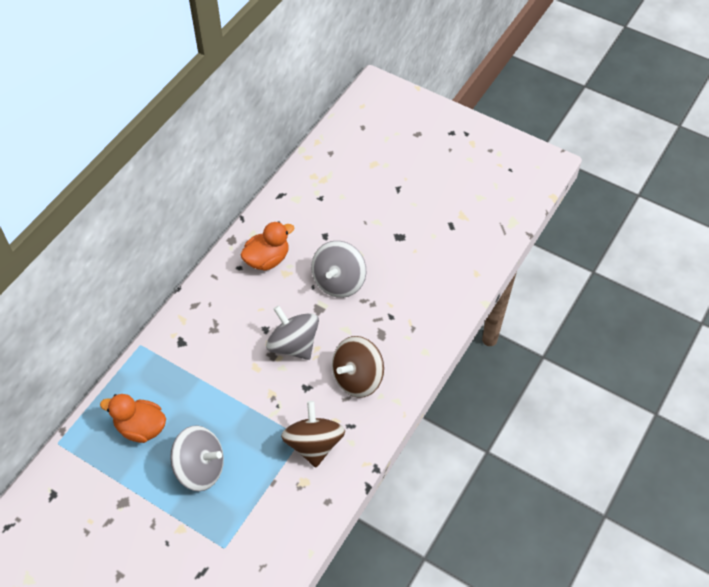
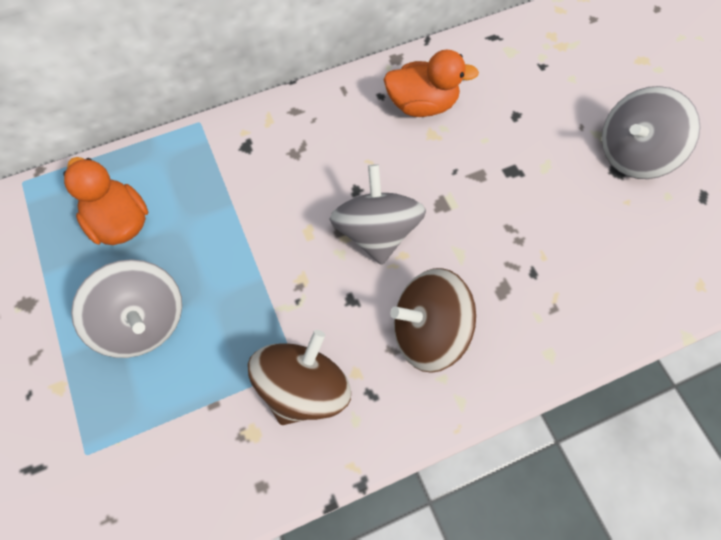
camera: 35 degrees right, 10 degrees up
grey spinning top [311,241,366,298] -> grey spinning top moved to [602,86,701,179]

